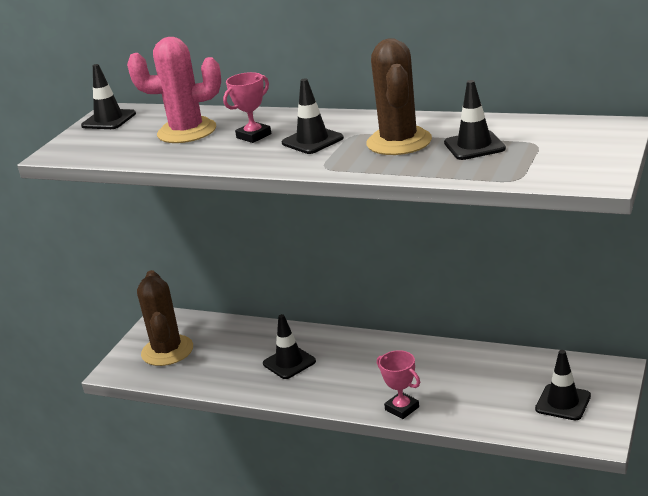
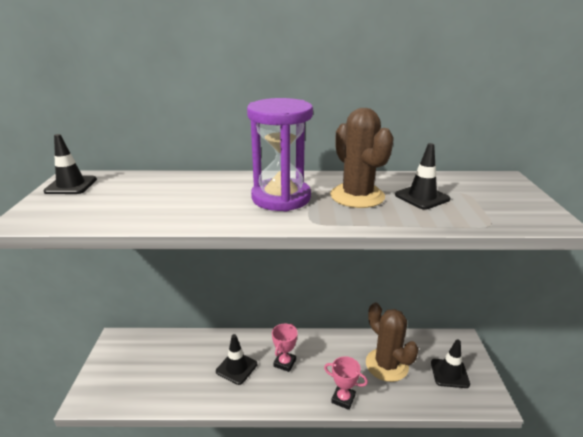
camera: 25 degrees left, 0 degrees up
pink cactus [127,37,221,143] -> none
brown cactus [137,270,193,366] -> brown cactus moved to [366,303,419,382]
pink trophy [223,72,271,143] -> pink trophy moved to [272,324,298,372]
black traffic cone [282,79,344,154] -> purple hourglass [247,98,313,211]

